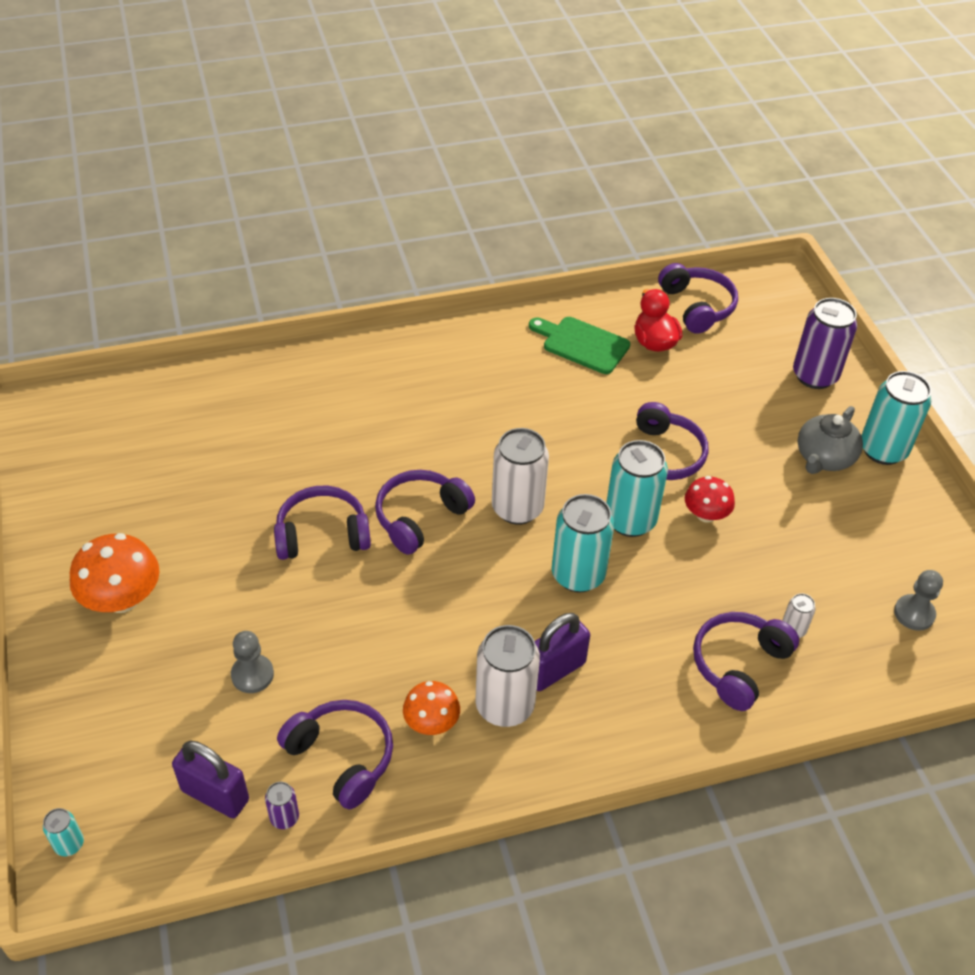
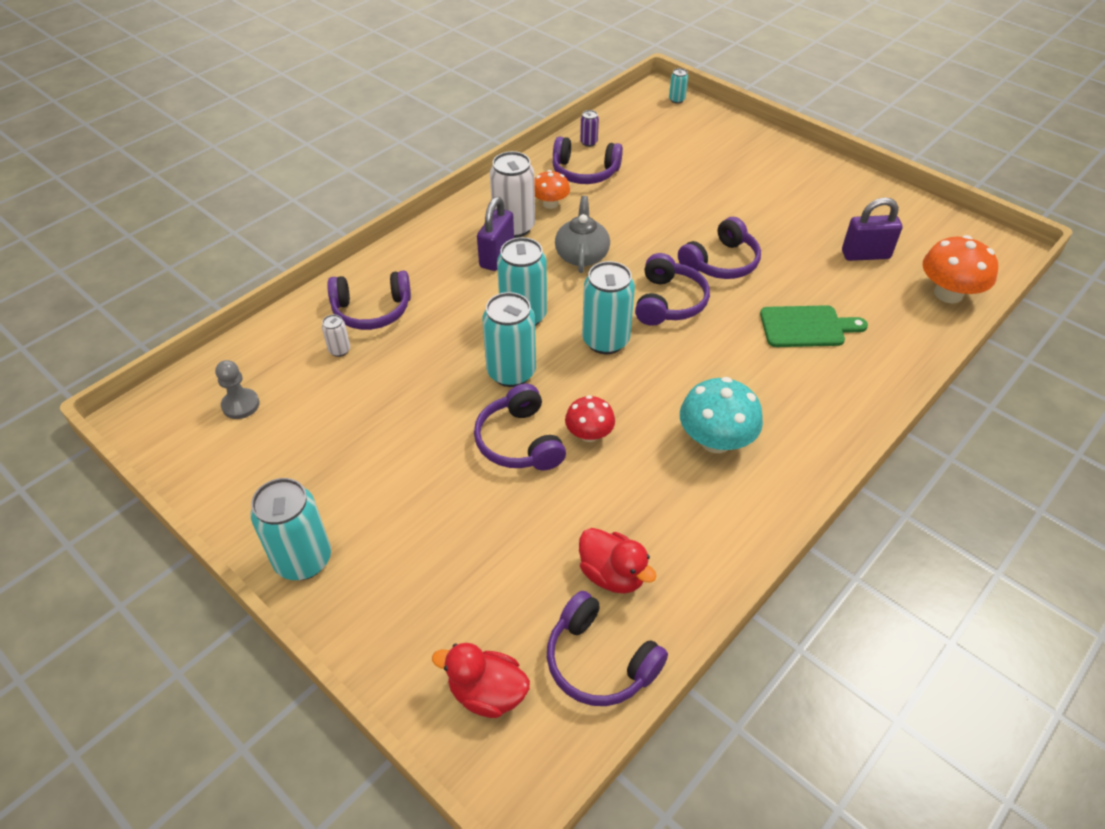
camera: 150 degrees right, 0 degrees up
orange mushroom [70,533,160,613] -> orange mushroom moved to [923,235,998,303]
purple padlock [172,741,249,818] -> purple padlock moved to [842,197,902,261]
grey pawn [231,631,274,693] -> none
white can [492,428,549,525] -> turquoise can [582,261,635,354]
green cutting board [529,317,630,374] -> green cutting board moved to [760,305,868,347]
red mushroom [685,476,735,523] -> red mushroom moved to [565,395,615,442]
purple headphones [693,612,799,711] -> purple headphones turned 75 degrees clockwise [327,271,411,330]
purple can [793,298,857,389] -> none
grey teapot [798,406,863,474] -> grey teapot moved to [555,196,610,273]
none -> red duck [432,643,530,718]
none -> turquoise mushroom [680,377,763,453]

